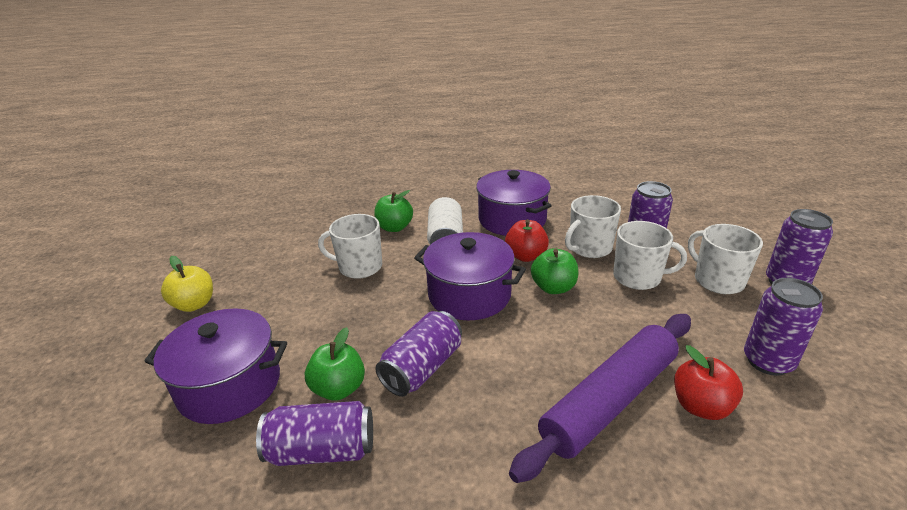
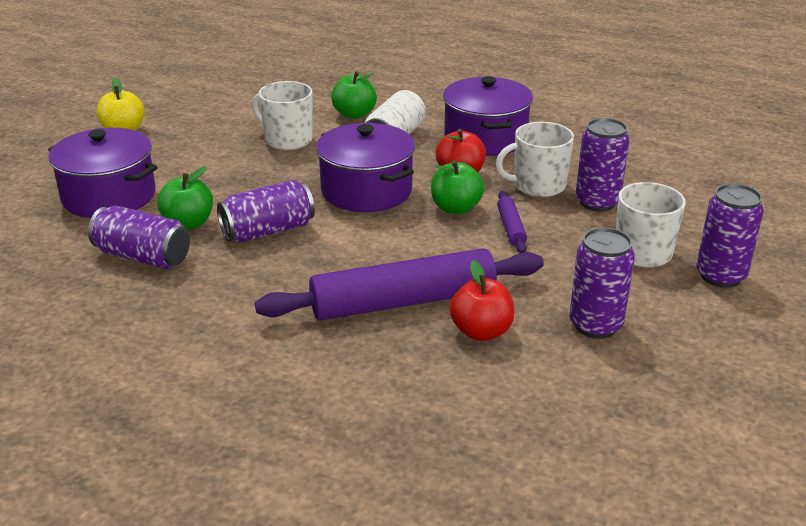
camera: 25 degrees right, 0 degrees up
white mug [613,221,687,290] -> none
none -> purple rolling pin [497,191,527,253]

